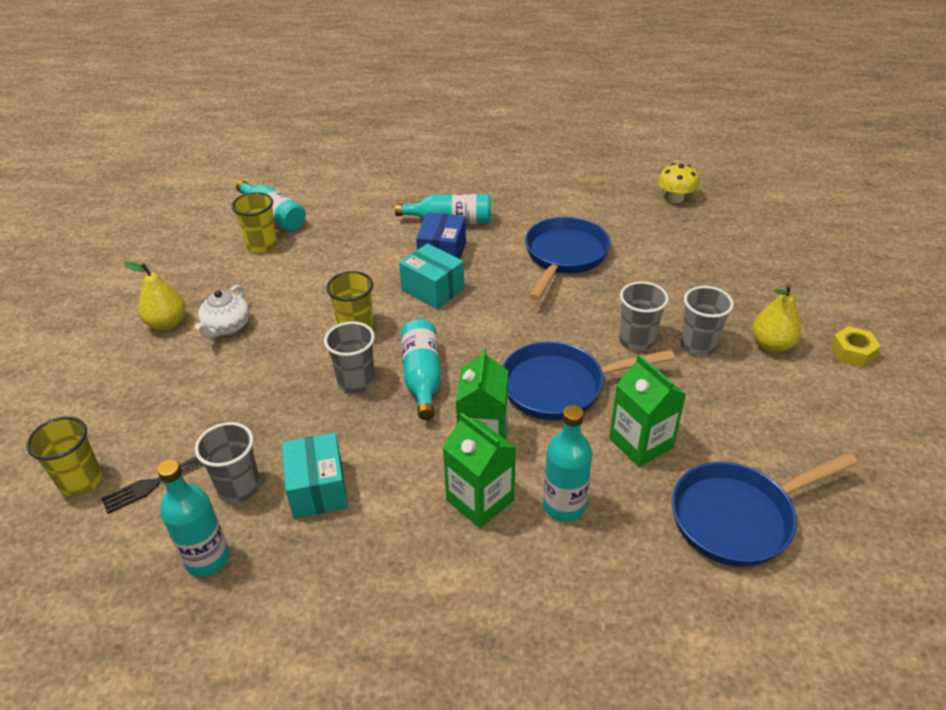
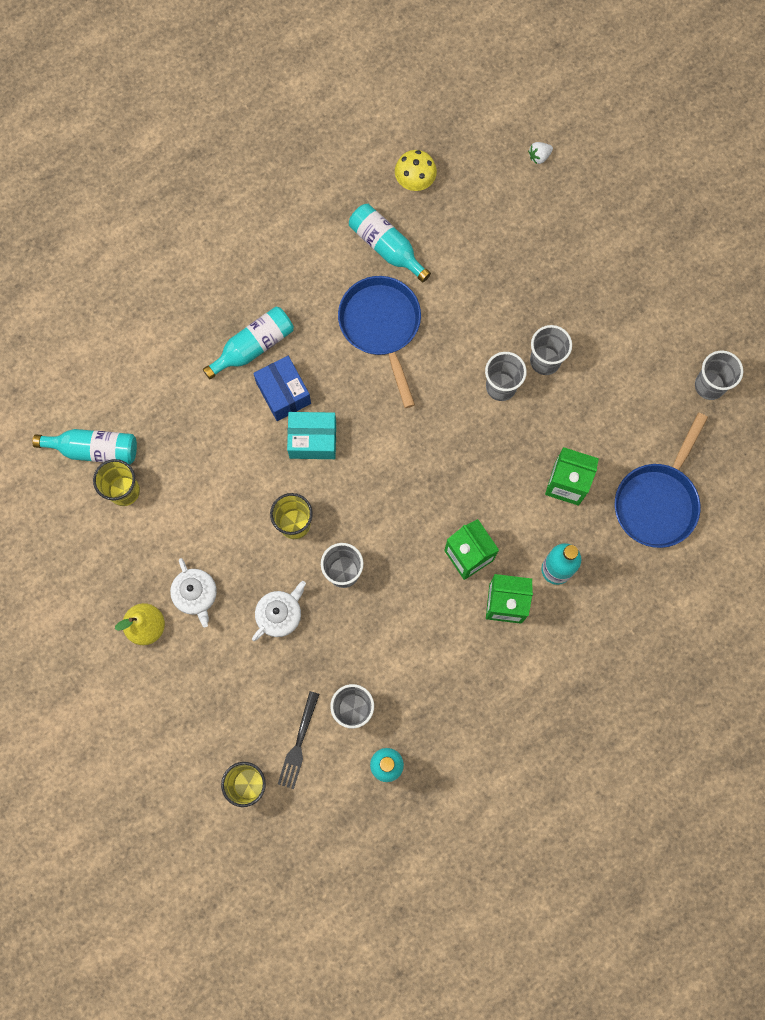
camera: 40 degrees left, 35 degrees up
turquoise box [282,433,348,519] -> none
turquoise bottle [401,319,442,420] -> turquoise bottle moved to [349,204,431,282]
blue pan [503,341,675,421] -> none
yellow pear [752,284,802,352] -> none
yellow nut [830,326,881,367] -> none
none -> white teapot [252,581,306,641]
none -> white strawberry [528,142,553,164]
none -> grey cup [695,351,743,400]

